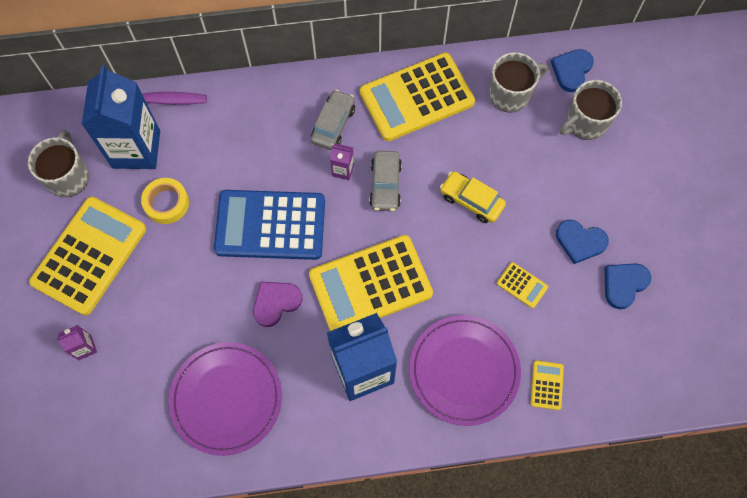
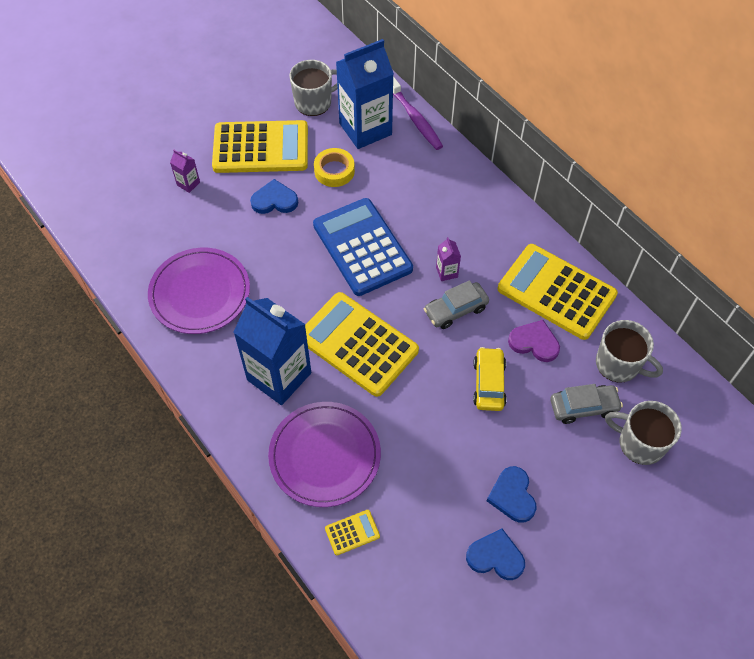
camera: 60 degrees right, 10 degrees down
purple heart [253,282,303,327] -> purple heart moved to [508,320,560,362]
grey car [311,90,355,150] -> grey car moved to [550,384,623,424]
yellow calculator [497,262,548,308] -> none
blue heart [551,49,594,92] -> blue heart moved to [250,179,298,214]

